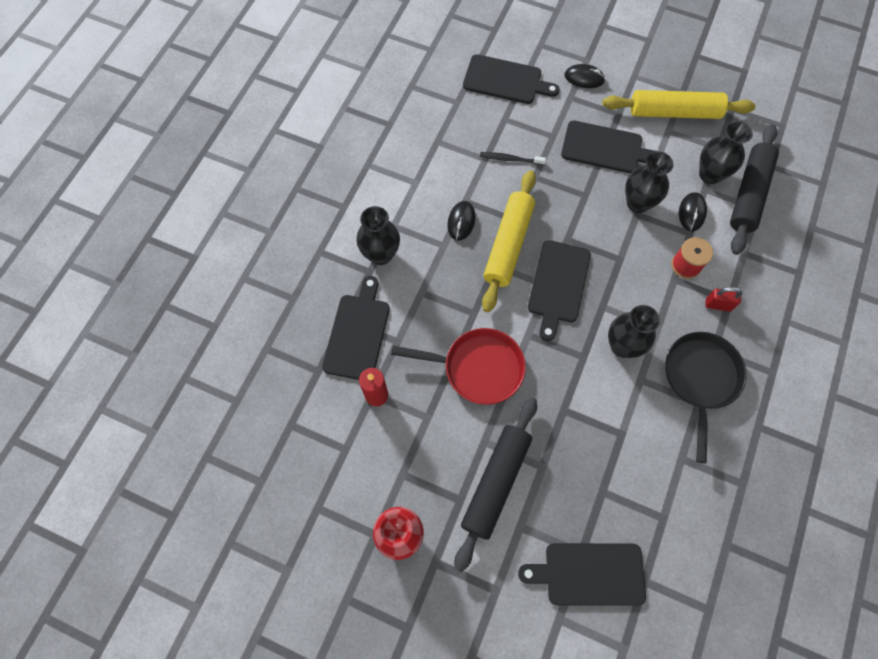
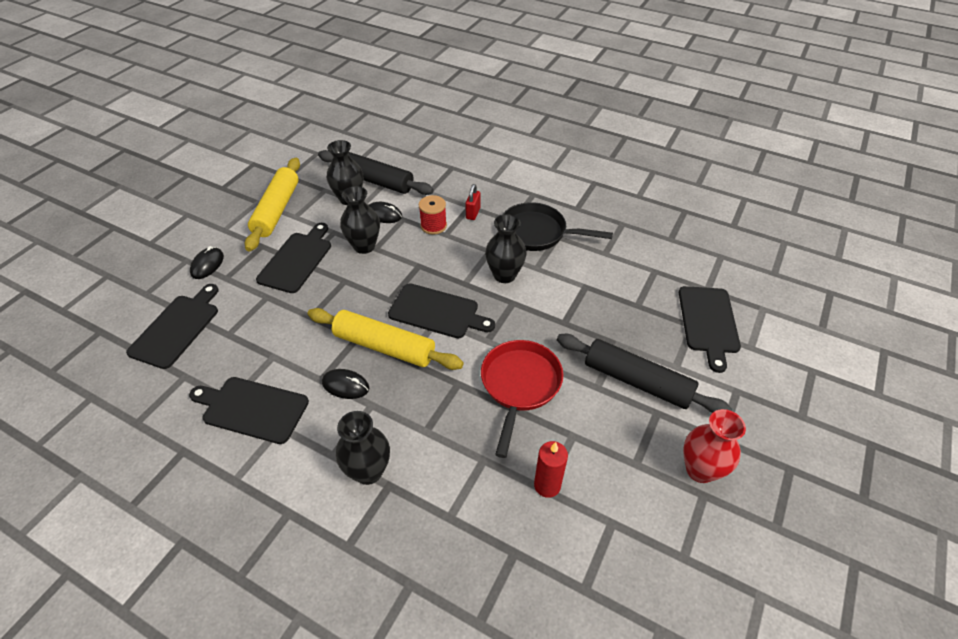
camera: 85 degrees left, 20 degrees down
black cutting board [322,276,390,380] -> black cutting board moved to [189,377,309,444]
black toothbrush [480,152,546,165] -> none

